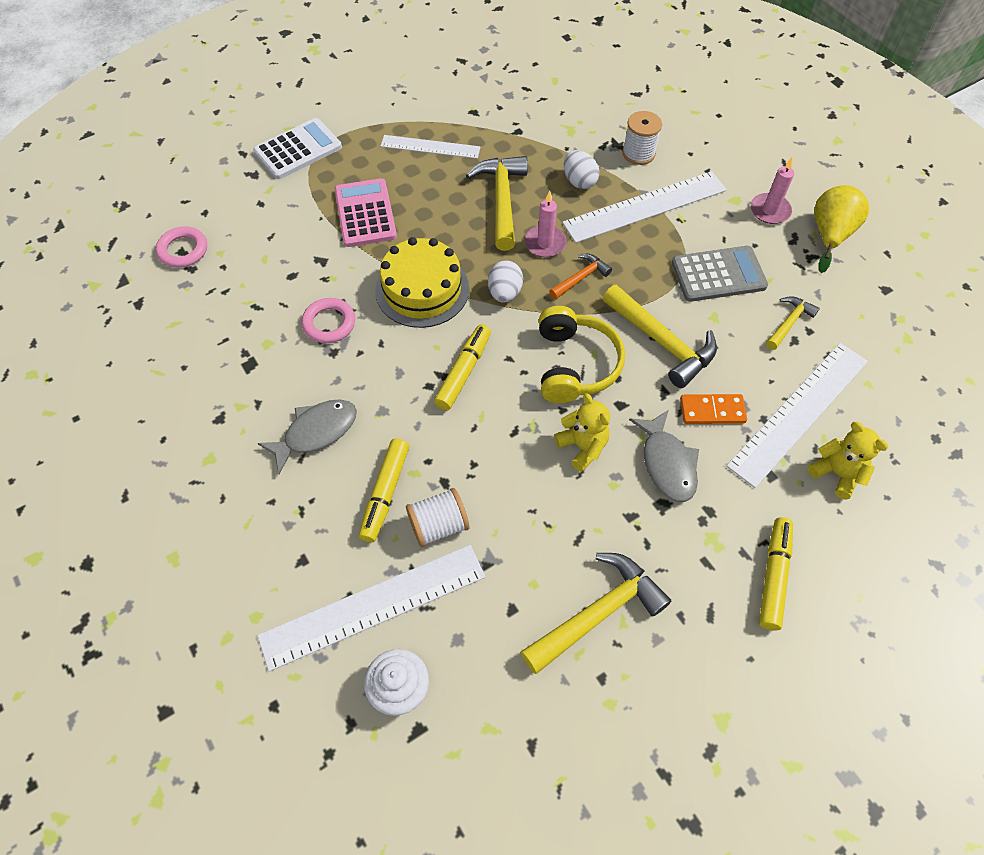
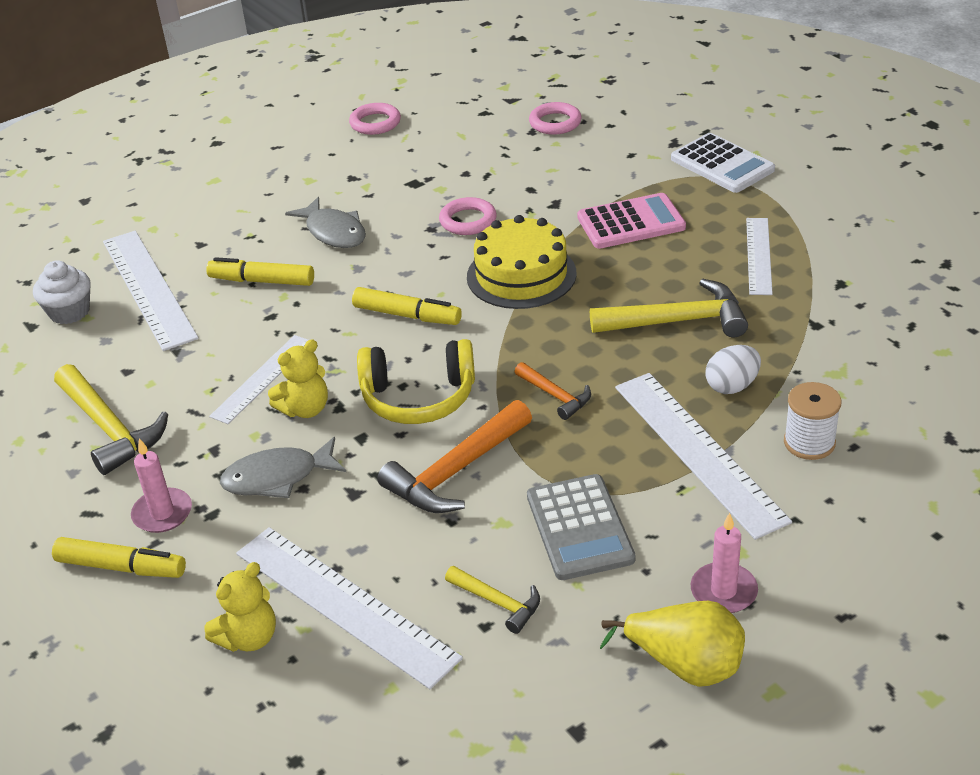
camera: 90 degrees right, 20 degrees down
white spool [406,488,469,547] -> none
white egg [488,261,523,303] -> none
pink candle [525,191,567,257] -> pink candle moved to [131,438,192,533]
yellow hammer [603,285,717,388] -> orange hammer [377,400,532,513]
orange domino [680,394,747,424] -> none
none -> white ruler [209,335,308,424]
none -> pink ring [349,103,401,135]

